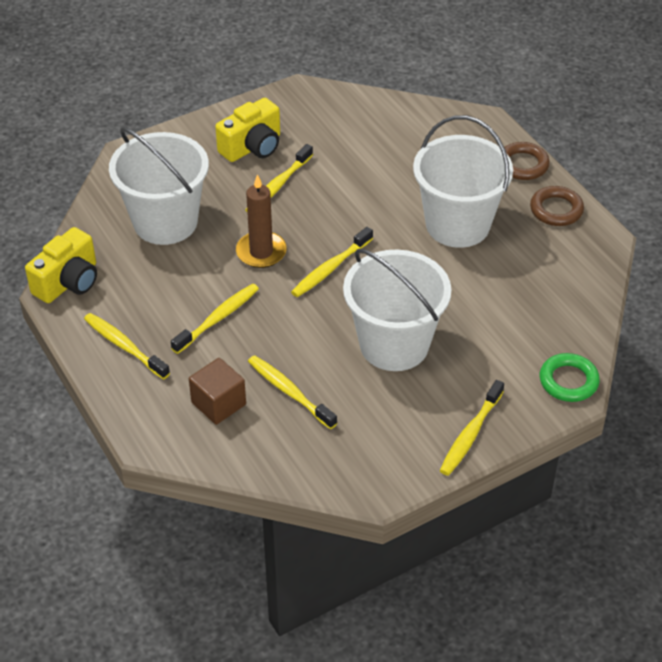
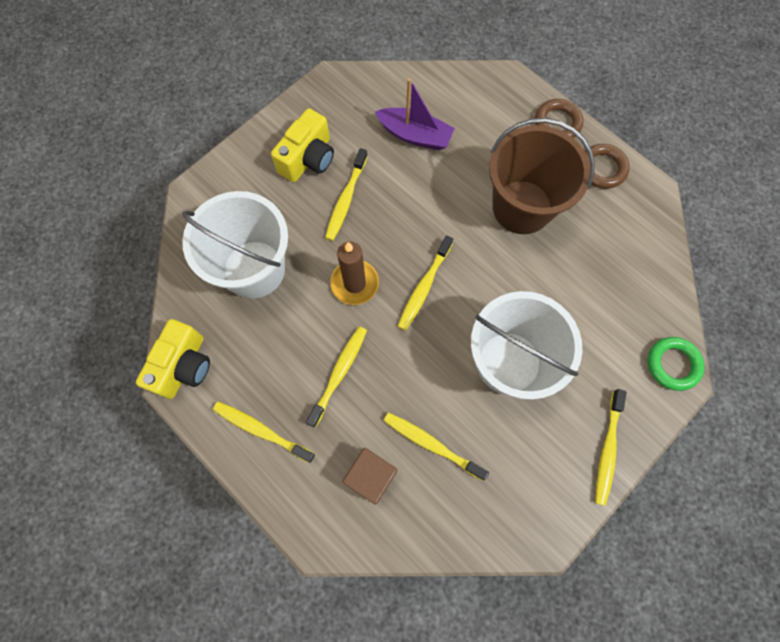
camera: 15 degrees left, 25 degrees up
white bucket [413,115,513,248] -> brown bucket [489,118,595,234]
none -> purple boat [375,78,455,150]

